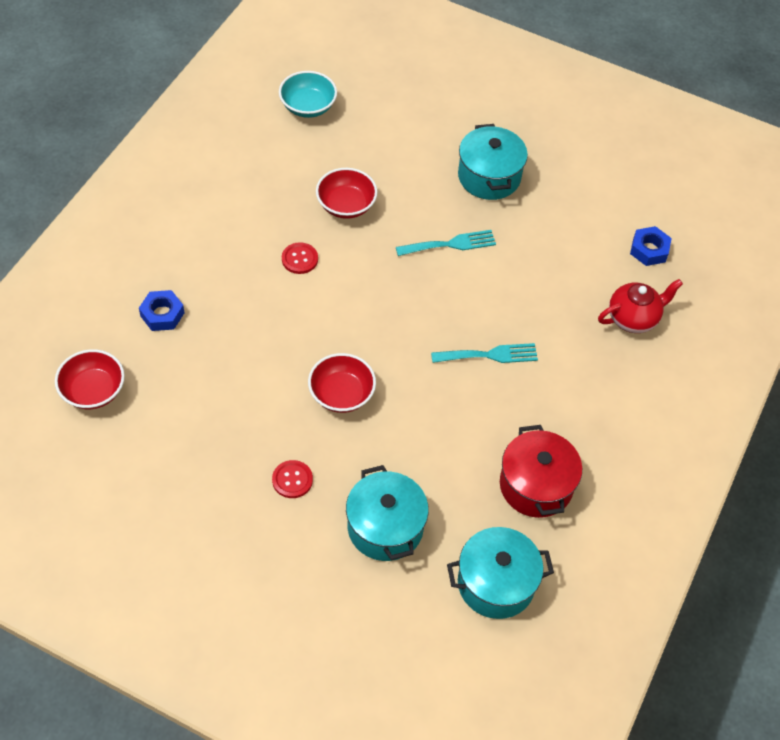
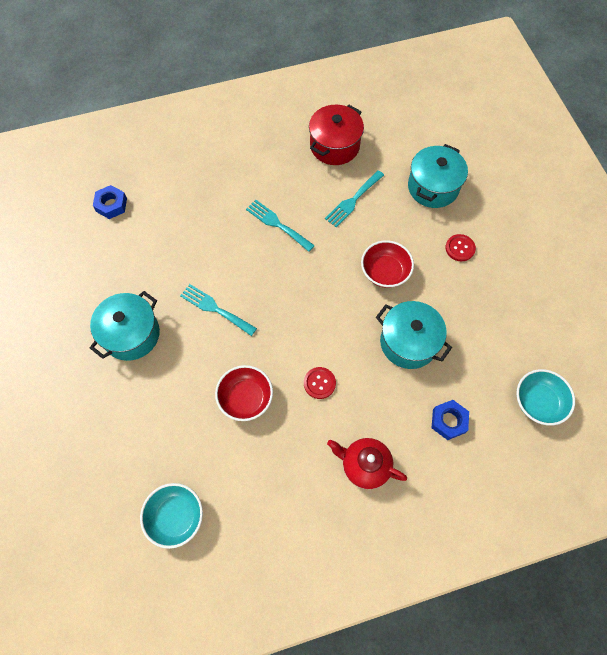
camera: 130 degrees left, 10 degrees up
red bowl [55,349,125,409] -> turquoise bowl [516,369,575,426]
turquoise pot [447,527,554,619] -> turquoise pot moved to [376,301,452,369]
red teapot [598,279,683,333] -> red teapot moved to [327,438,407,489]
none -> turquoise fork [325,170,384,227]

